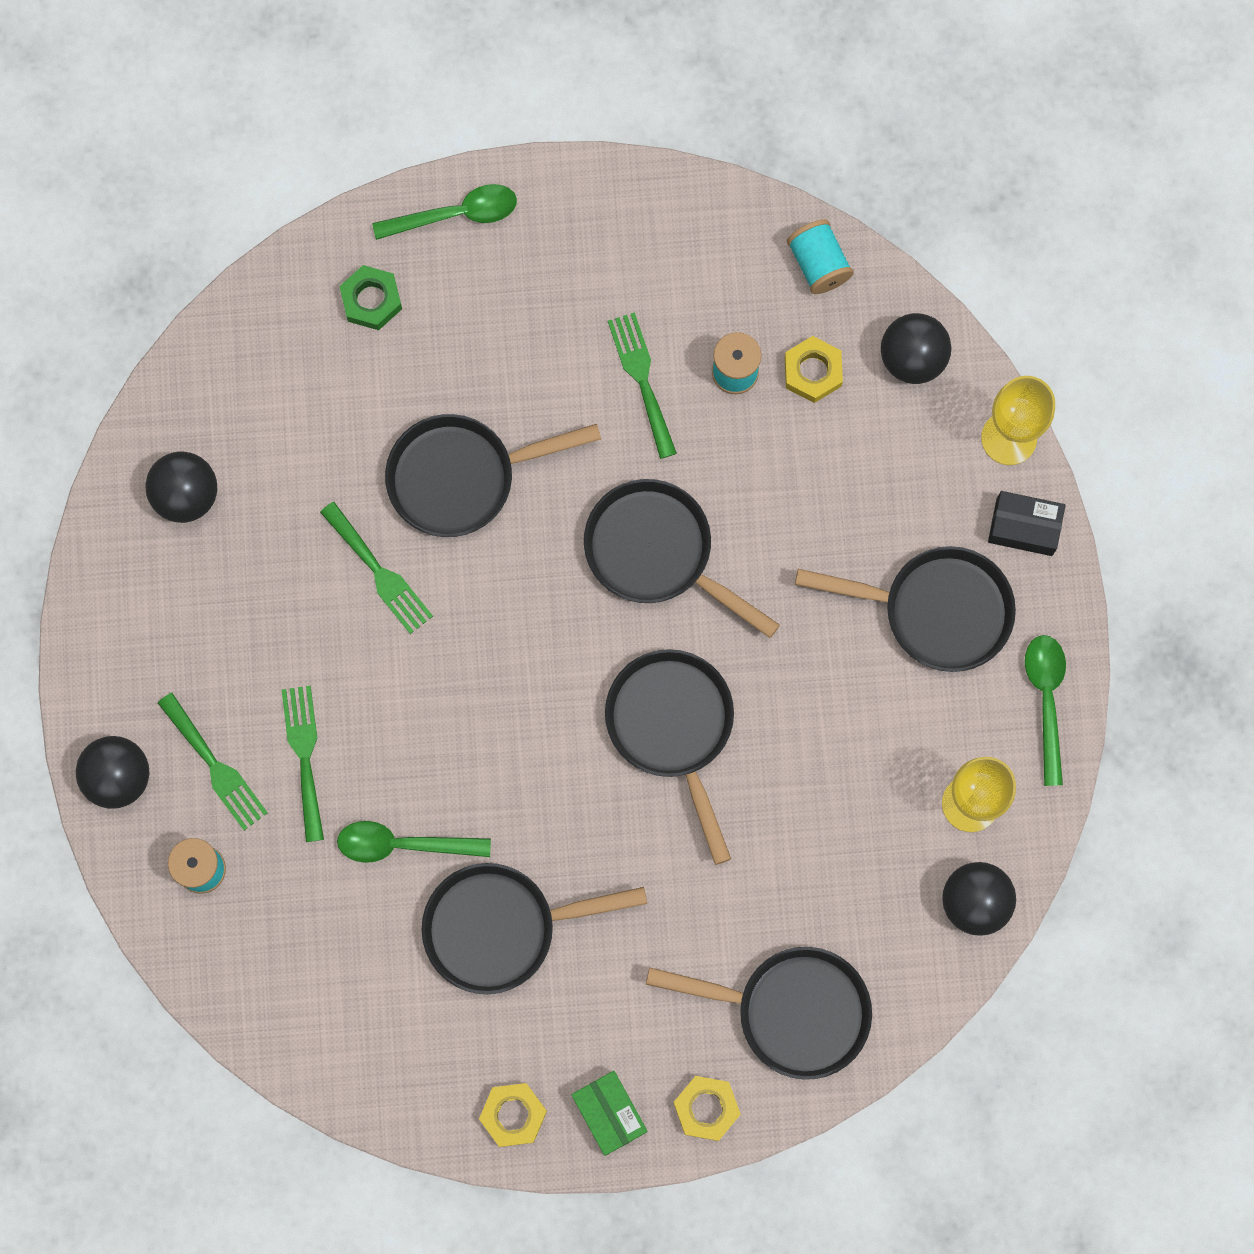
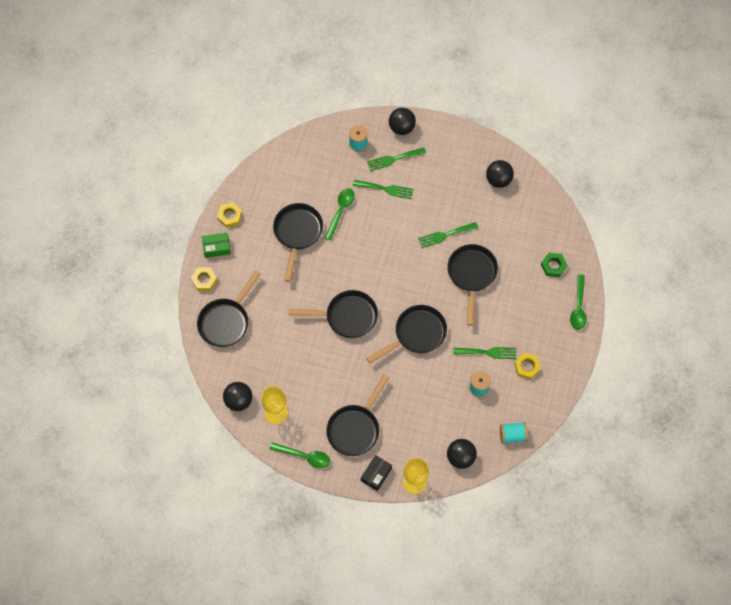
camera: 110 degrees right, 10 degrees down
yellow nut [784,336,843,403] -> yellow nut moved to [514,353,541,380]

